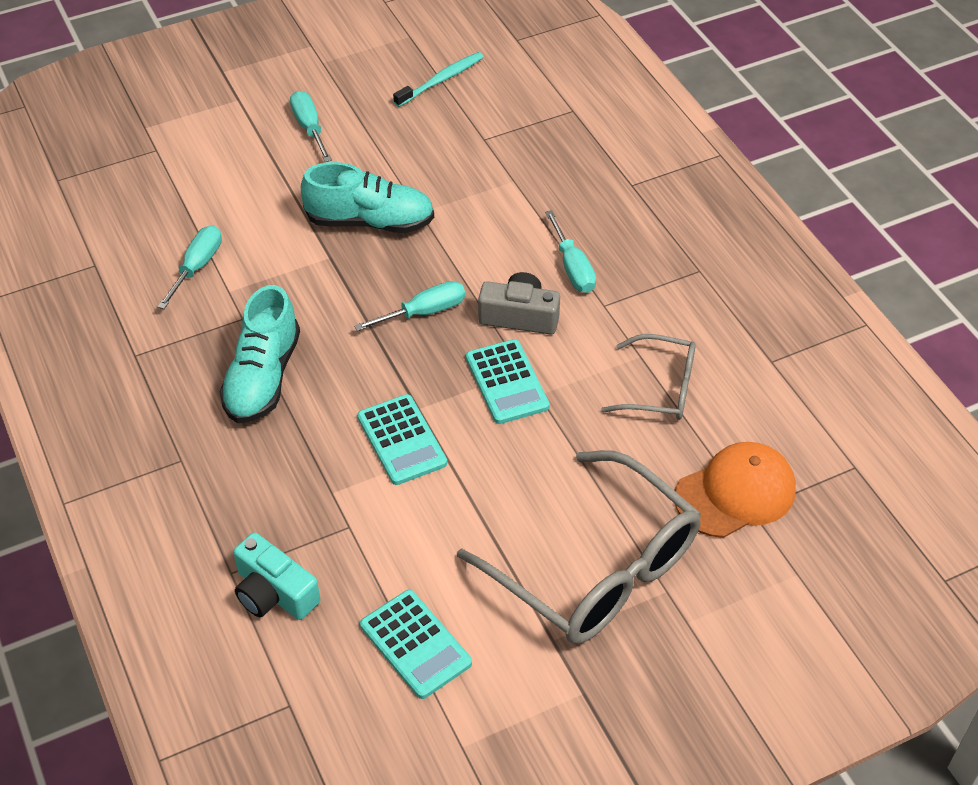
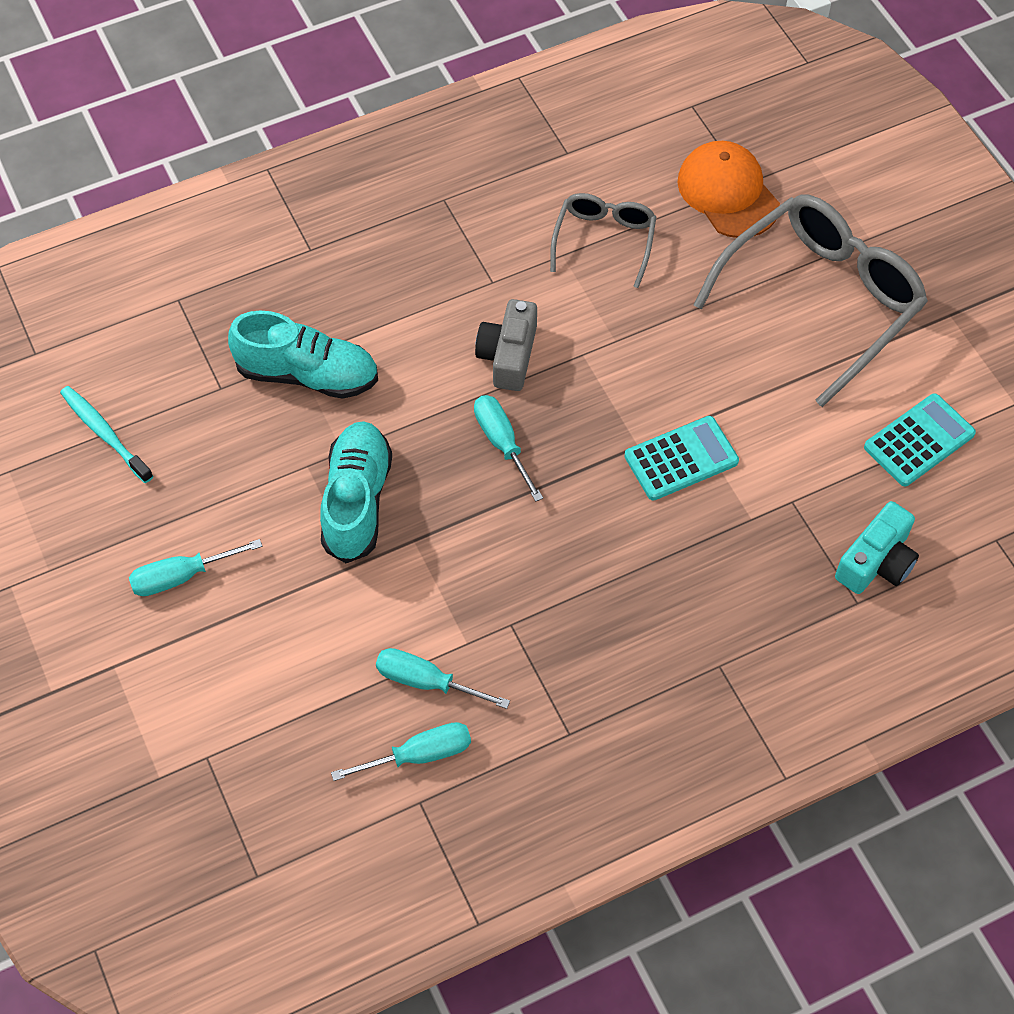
camera: 90 degrees left, 10 degrees up
turquoise shoe [219,285,300,423] -> turquoise shoe moved to [228,310,378,399]
turquoise calculator [466,339,550,424] -> none
turquoise screwdriver [545,210,596,293] -> turquoise screwdriver moved to [331,722,471,781]

